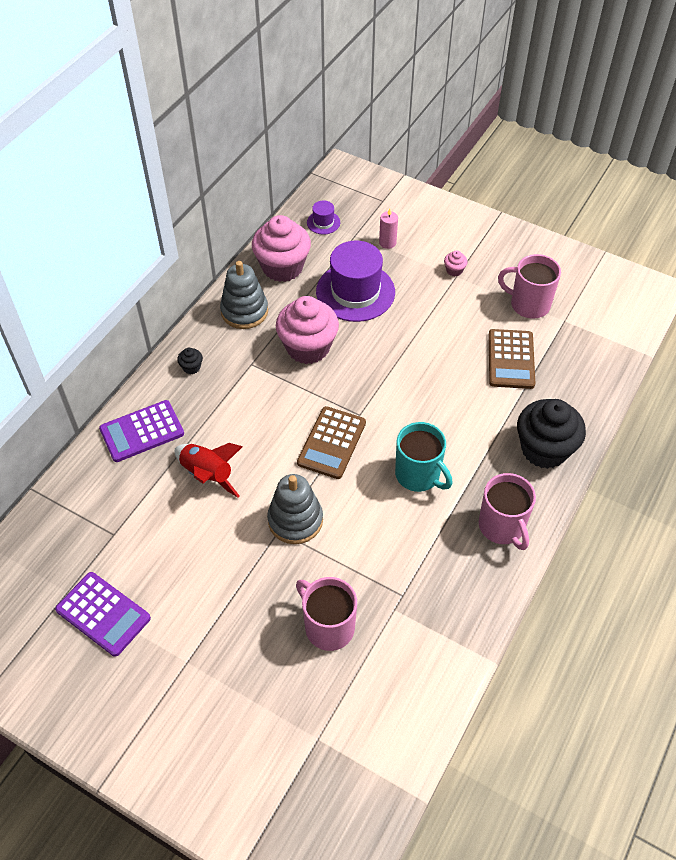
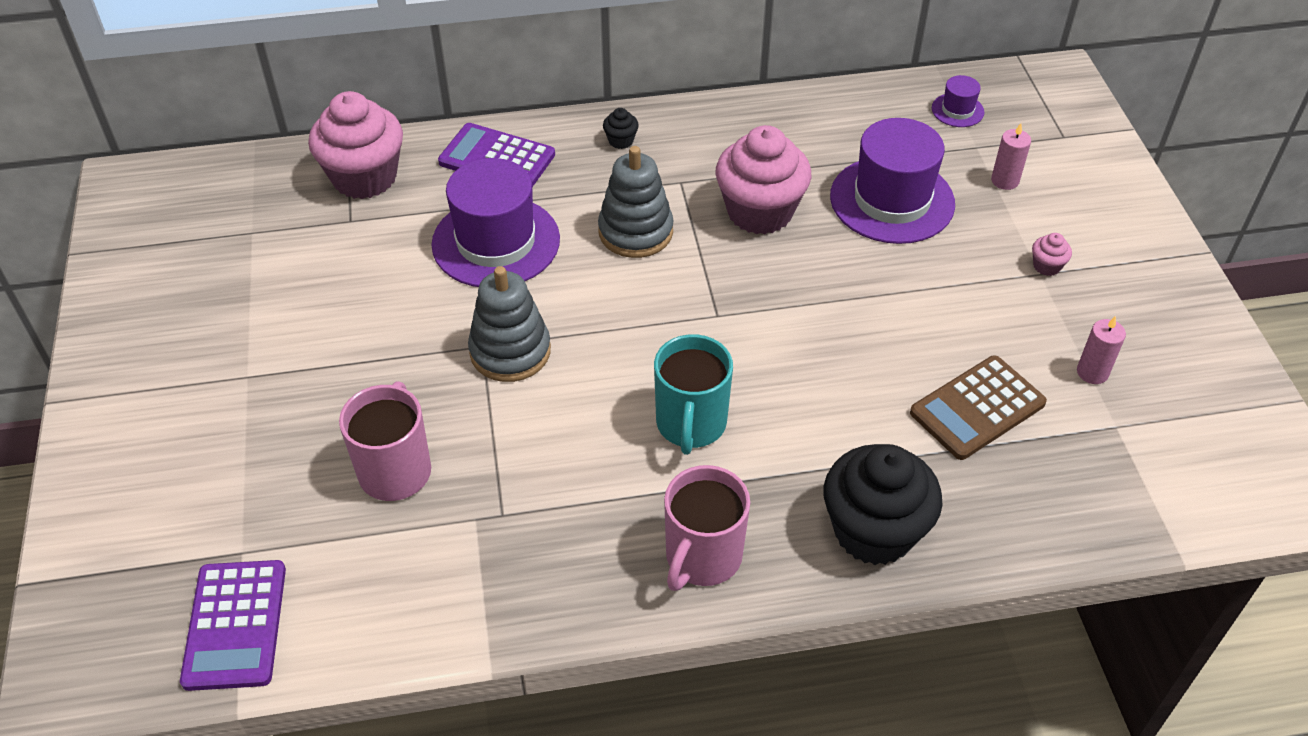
camera: 50 degrees right, 5 degrees down
purple calculator [55,572,151,657] -> purple calculator moved to [180,560,286,691]
red rocket [175,443,243,497] -> purple hat [431,158,560,287]
grey stacking toy [220,261,268,329] -> grey stacking toy moved to [598,146,674,258]
pink cupcake [252,215,311,282] -> pink cupcake moved to [308,91,403,199]
brown calculator [297,406,366,479] -> none
pink mug [498,254,561,319] -> pink candle [1077,316,1126,384]

